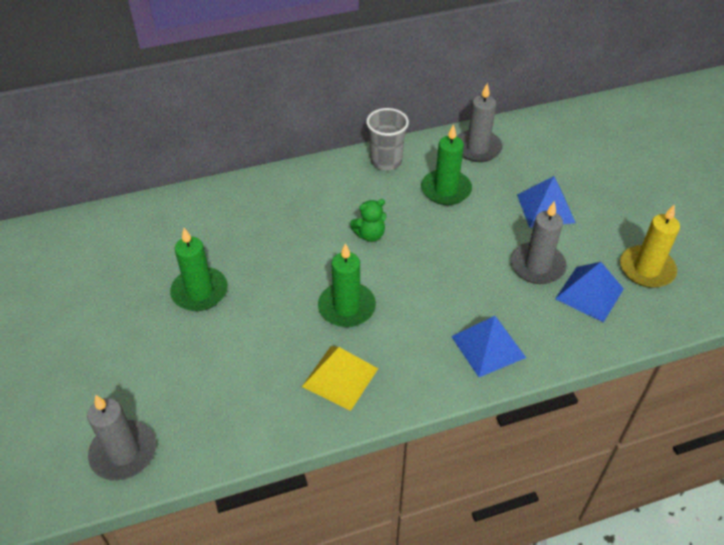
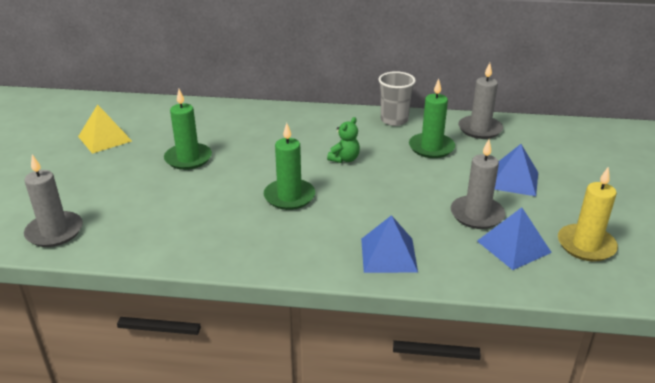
camera: 25 degrees right, 15 degrees down
yellow pyramid [302,346,378,411] -> yellow pyramid moved to [78,104,132,154]
green teddy bear [350,199,387,242] -> green teddy bear turned 60 degrees counterclockwise [327,117,360,163]

